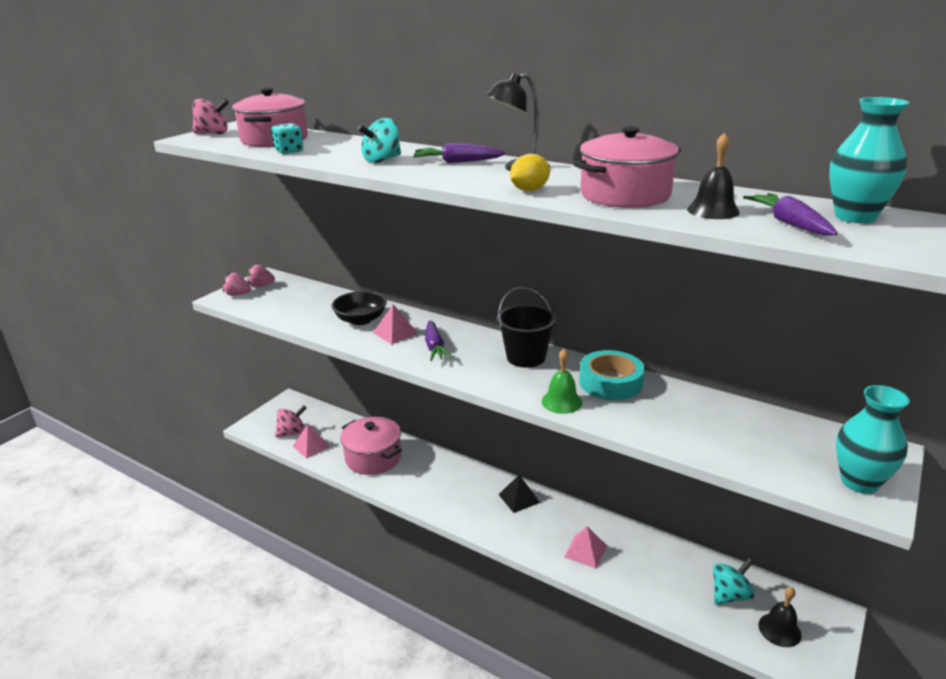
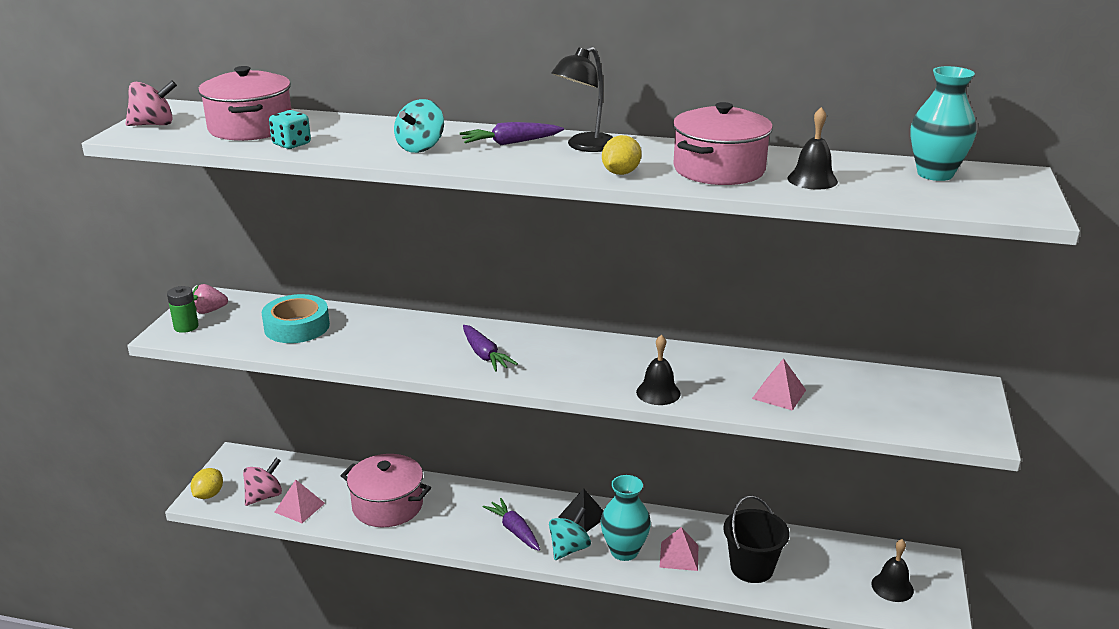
camera: 20 degrees left, 0 degrees up
pink strawberry [223,273,251,296] -> green battery [167,286,199,333]
black bowl [331,291,387,325] -> none
pink pyramid [373,305,418,344] -> pink pyramid moved to [752,358,806,411]
black bucket [497,287,557,368] -> black bucket moved to [723,495,790,583]
green bell [542,349,582,414] -> black bell [636,334,681,405]
turquoise tape [579,350,645,400] -> turquoise tape moved to [261,294,330,343]
turquoise spinning top [713,558,755,605] -> turquoise spinning top moved to [549,507,591,560]
purple carrot [743,193,838,236] -> purple carrot moved to [483,498,540,551]
turquoise vase [836,385,910,494] -> turquoise vase moved to [600,475,651,561]
none -> yellow lemon [191,468,223,499]

